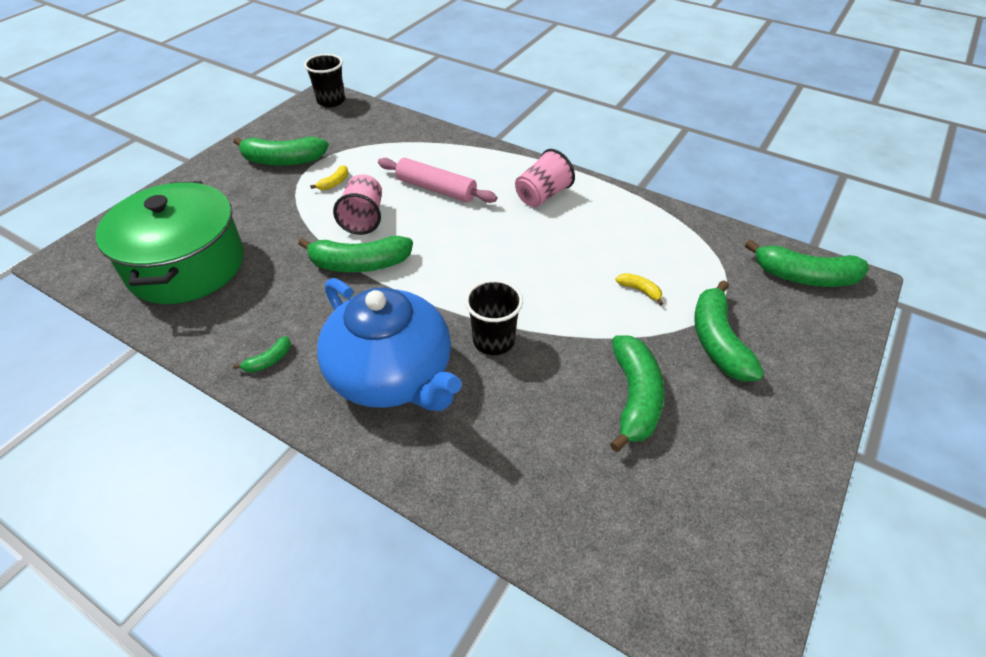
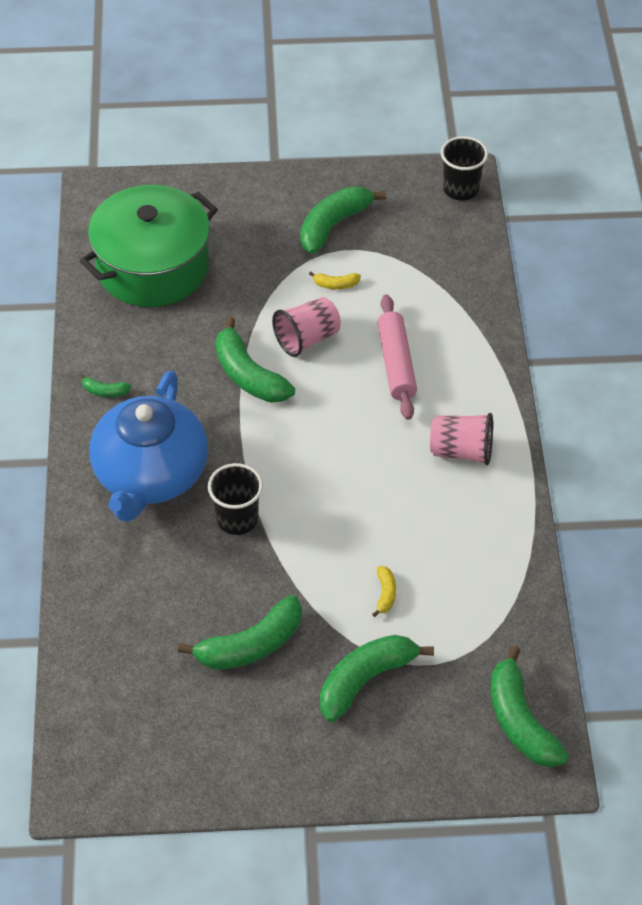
camera: 55 degrees right, 5 degrees up
green banana [233,137,329,166] -> green banana turned 75 degrees clockwise [300,186,386,254]

